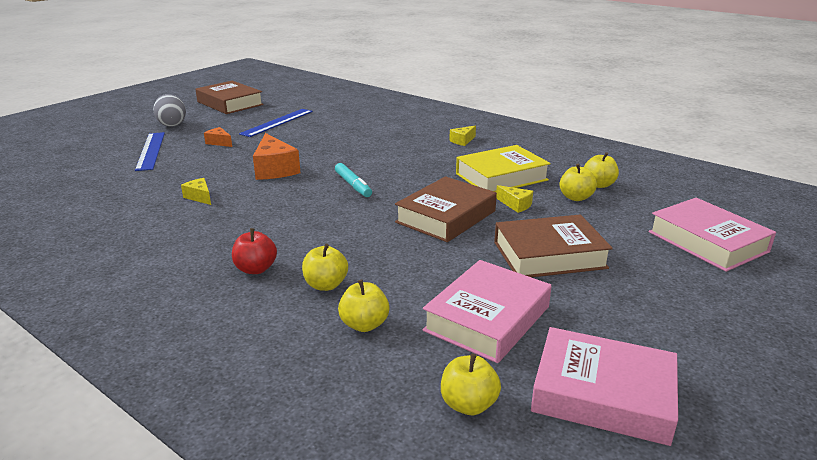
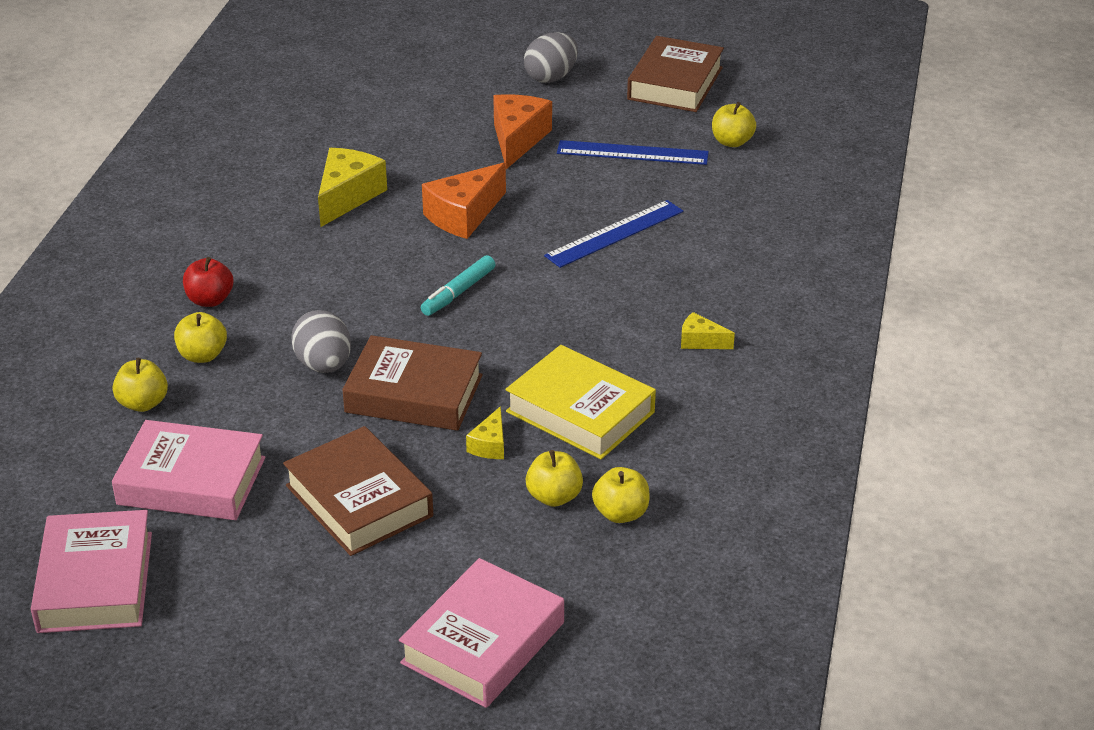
camera: 65 degrees right, 10 degrees up
blue ruler [135,132,165,171] -> blue ruler moved to [544,200,683,268]
yellow cheese [181,178,211,205] -> yellow cheese [318,148,387,227], size x1.91
orange cheese [204,127,232,147] -> orange cheese [493,94,552,169], size x1.91
yellow apple [441,354,501,415] -> yellow apple moved to [712,102,756,147]
none -> grey egg [291,310,351,373]

